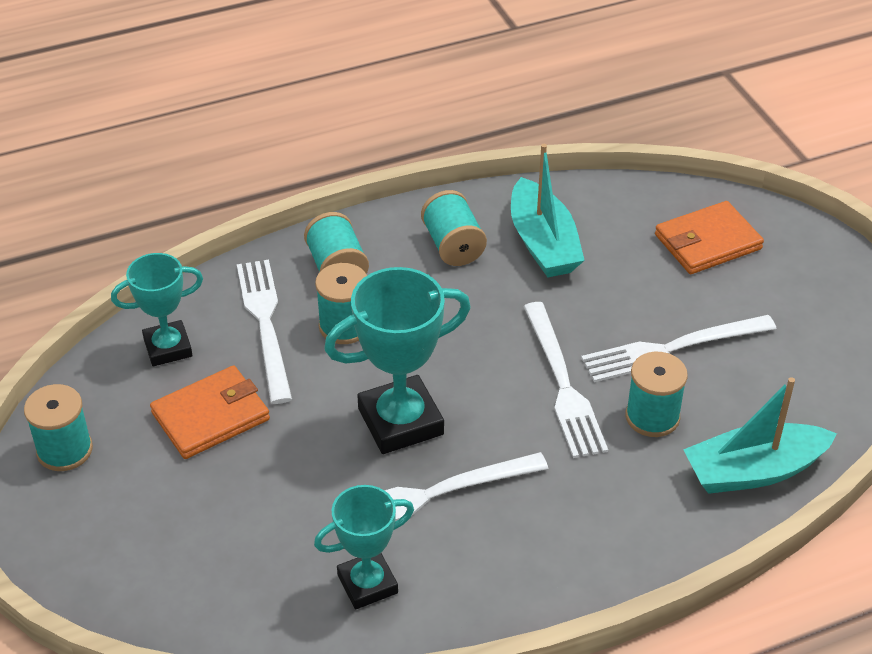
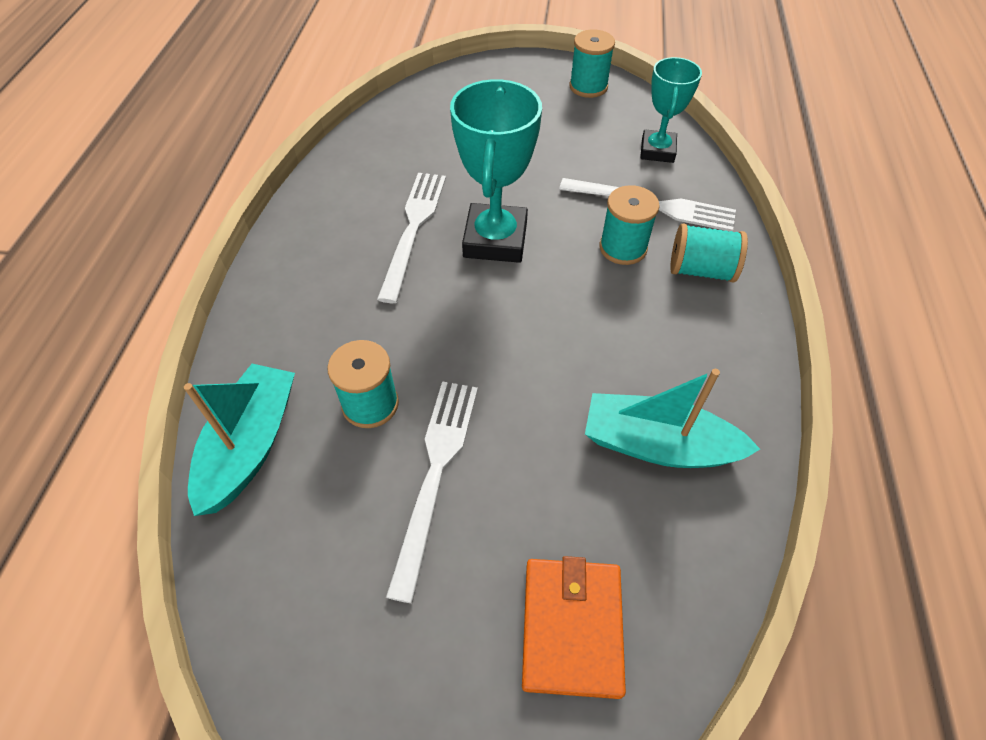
camera: 120 degrees right, 10 degrees up
orange wallet [150,366,270,459] -> none
turquoise trophy [314,485,414,609] -> none
turquoise spool [421,190,487,266] -> none
white fork [523,302,608,458] -> none

